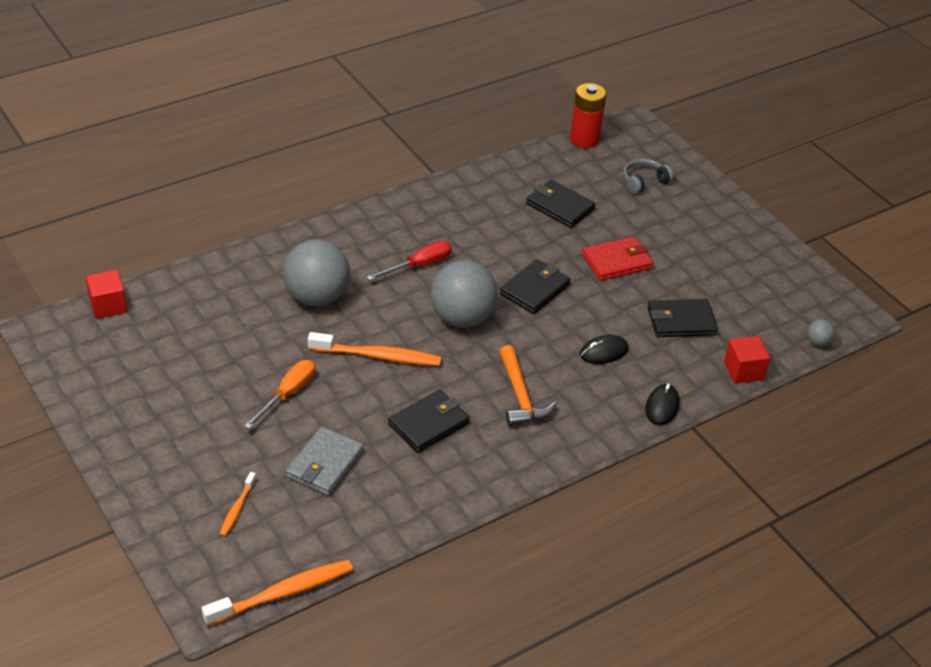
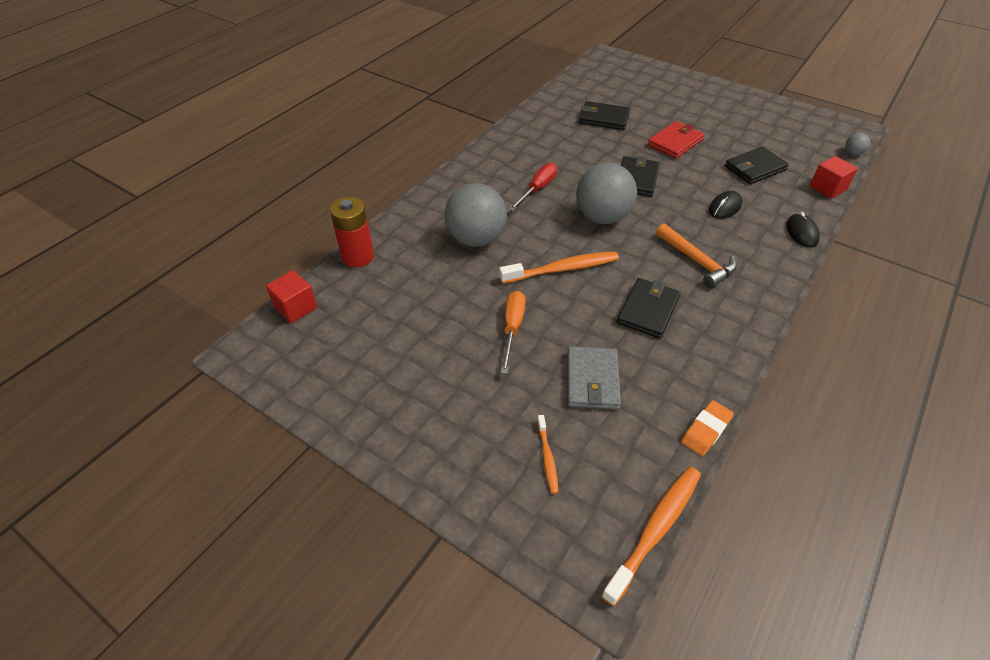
camera: 20 degrees left, 5 degrees up
red battery [570,83,606,148] -> red battery moved to [330,197,374,268]
grey headphones [623,159,674,194] -> none
none -> orange eraser [681,400,734,456]

